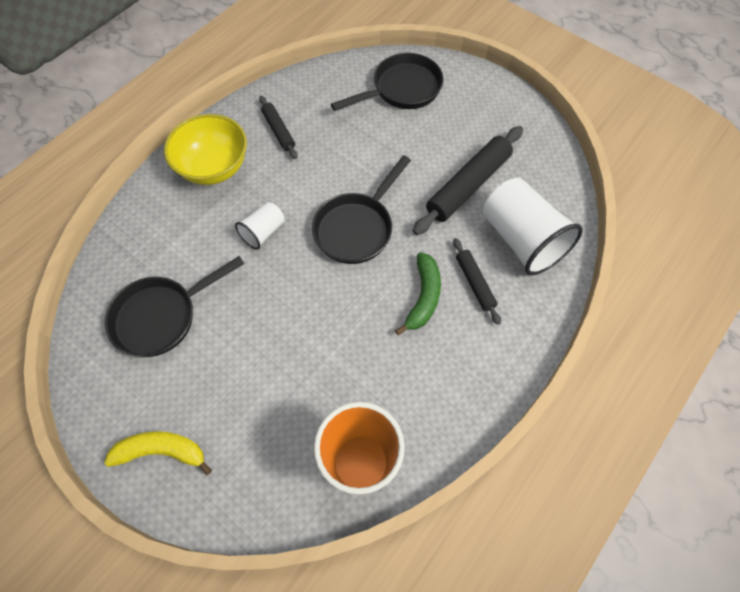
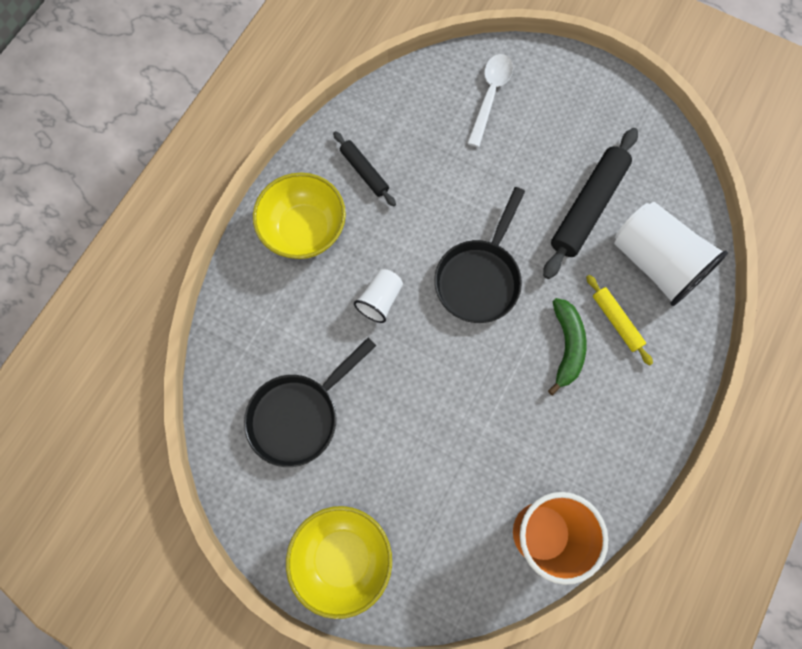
camera: 10 degrees left, 10 degrees up
yellow banana [104,431,212,475] -> yellow bowl [286,506,392,619]
black pan [331,53,444,111] -> white spoon [467,54,513,147]
black rolling pin [453,238,501,325] -> yellow rolling pin [586,275,653,365]

